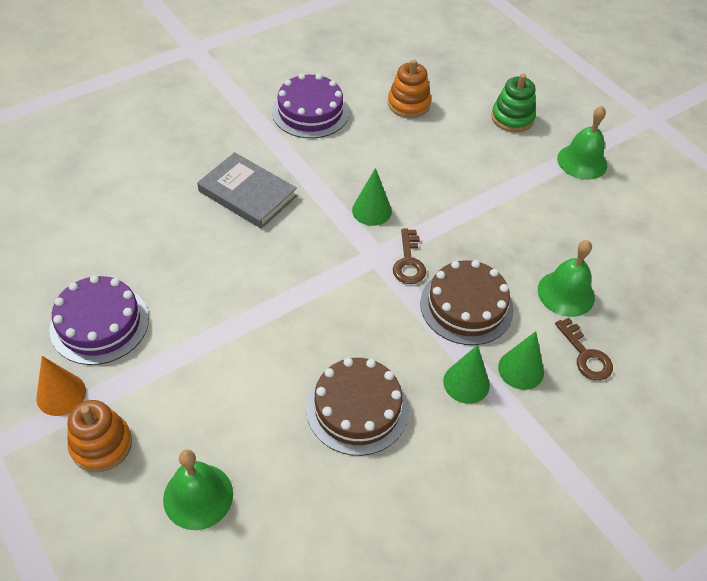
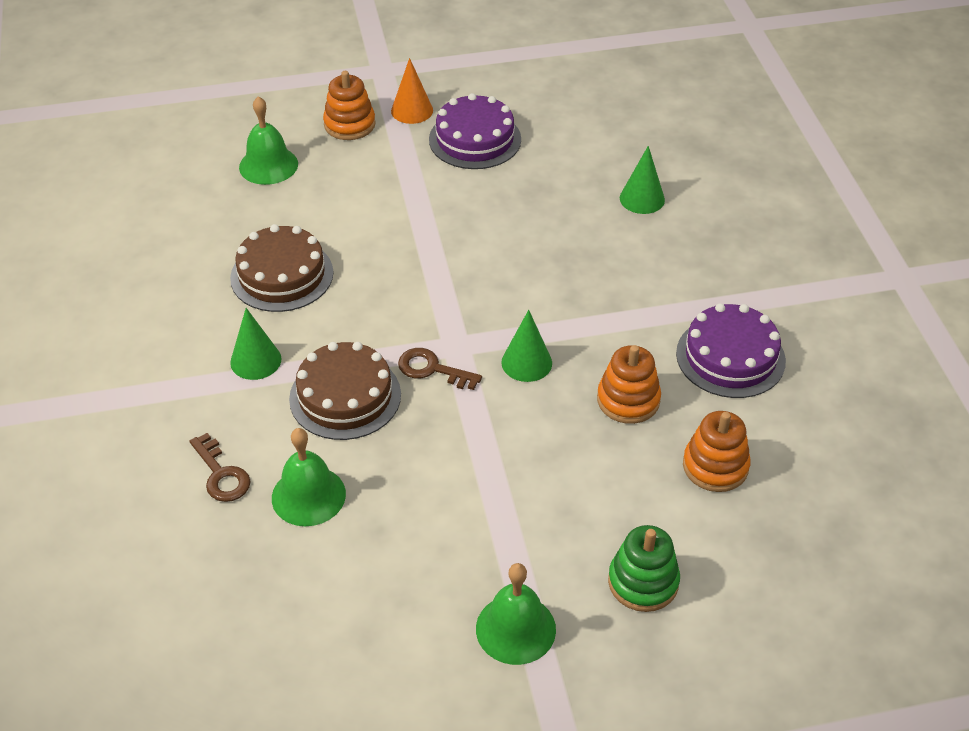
camera: 115 degrees right, 5 degrees down
grey book [197,152,297,229] -> none
green cone [498,331,544,390] -> green cone moved to [620,146,665,214]
brown key [555,318,613,380] -> brown key turned 120 degrees counterclockwise [189,433,251,502]
none -> orange stacking toy [597,345,661,424]

